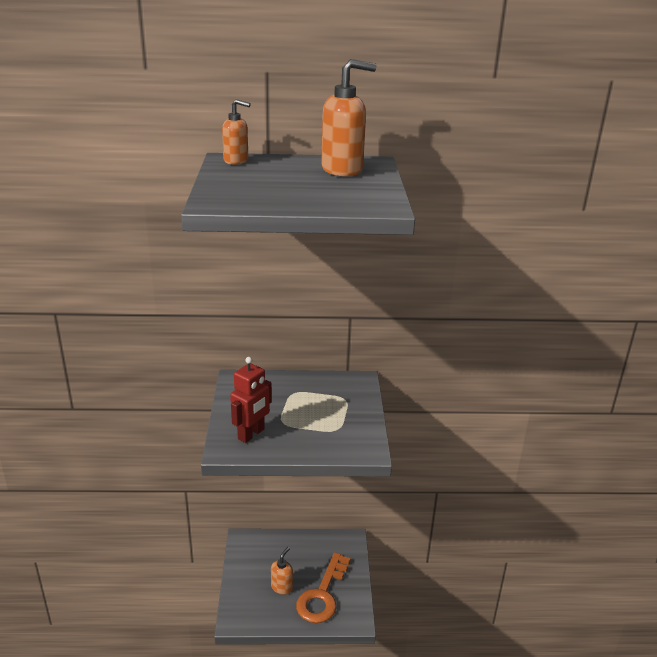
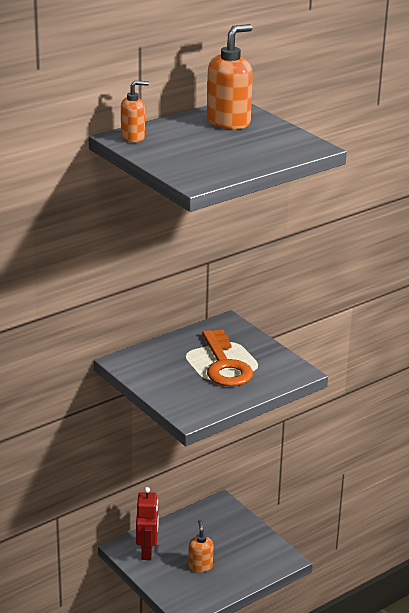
camera: 35 degrees left, 0 degrees up
red robot [230,357,272,443] -> red robot moved to [136,487,159,560]
orange key [296,552,351,623] -> orange key moved to [202,329,253,386]

